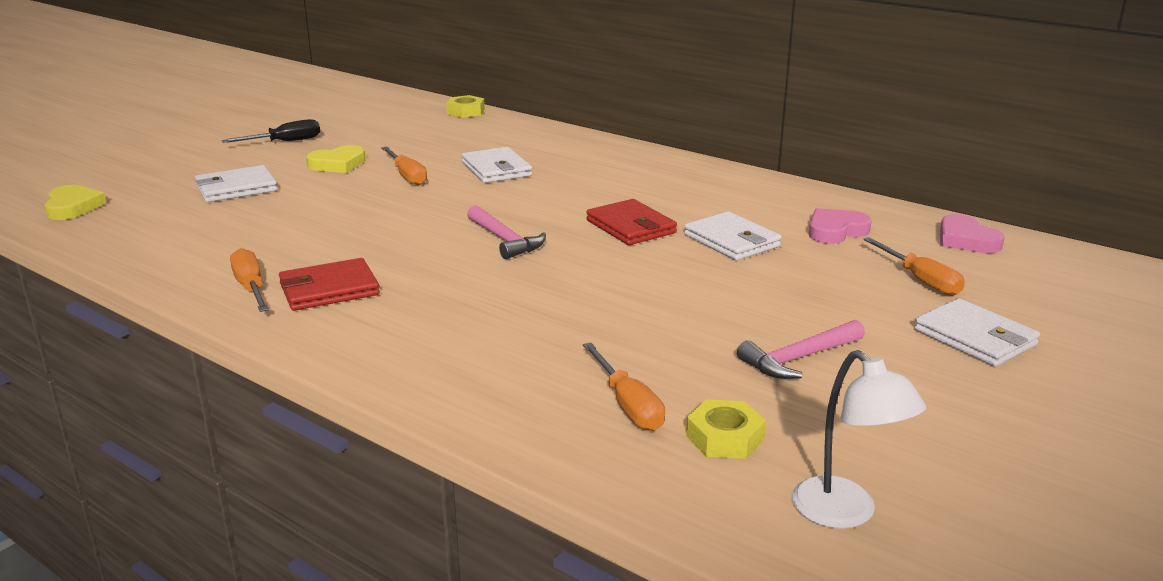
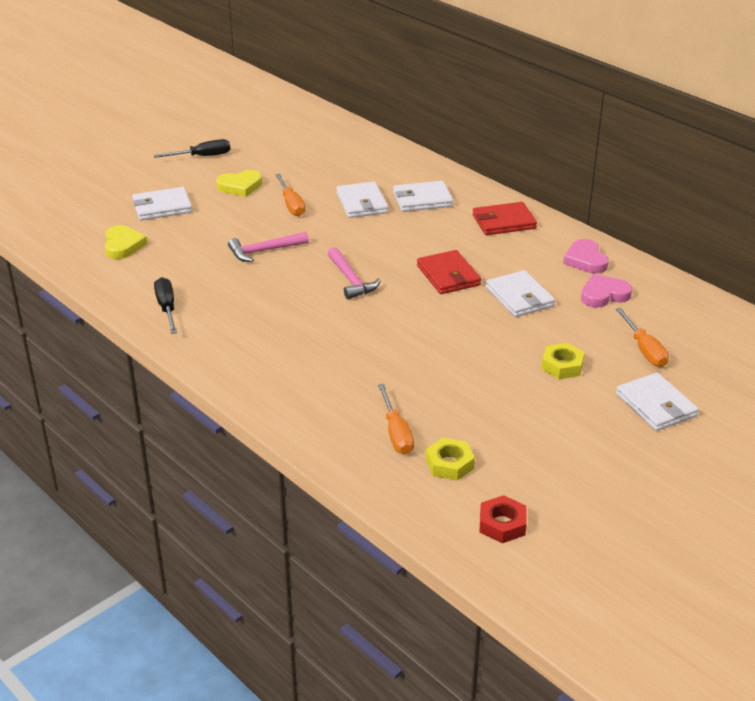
camera: 10 degrees right, 10 degrees up
yellow heart [44,185,107,220] -> yellow heart moved to [105,225,147,259]
orange screwdriver [230,248,269,312] -> black screwdriver [154,277,177,334]
red wallet [279,258,380,311] -> red wallet moved to [473,202,537,235]
yellow nut [446,95,485,118] -> yellow nut moved to [541,343,585,379]
pink hammer [737,320,865,379] -> pink hammer moved to [228,232,309,262]
white lamp [792,350,926,529] -> red nut [480,495,527,543]
pink heart [940,214,1005,253] -> pink heart moved to [563,239,609,274]
none -> white wallet [393,181,453,212]

